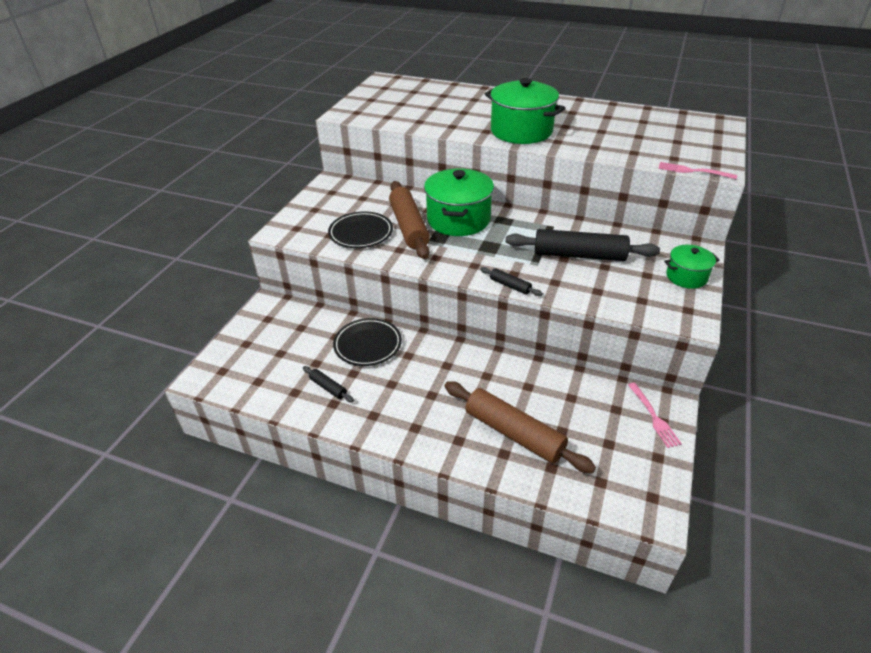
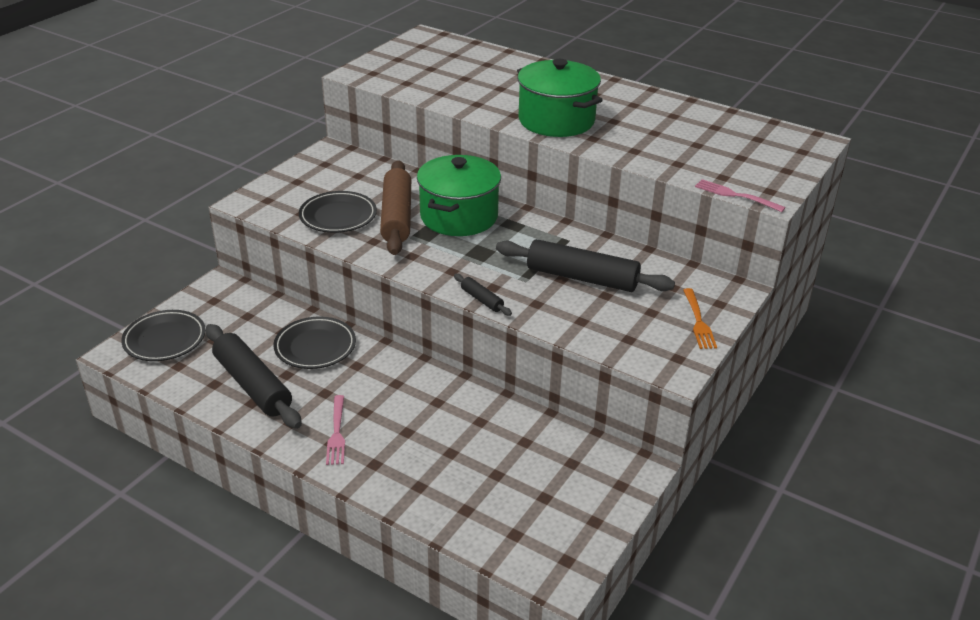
camera: 10 degrees right, 5 degrees down
black rolling pin [303,366,354,403] -> black rolling pin [206,324,302,429], size x2.21
brown rolling pin [444,381,596,474] -> none
pink fork [628,383,682,448] -> pink fork moved to [326,395,345,465]
green pot [664,245,719,289] -> orange fork [683,288,717,349]
none -> black plate [121,310,206,361]

